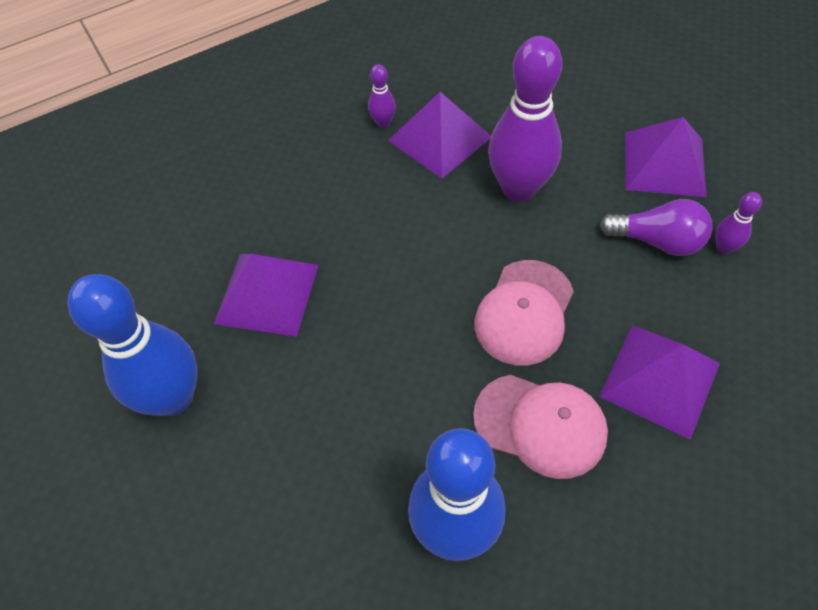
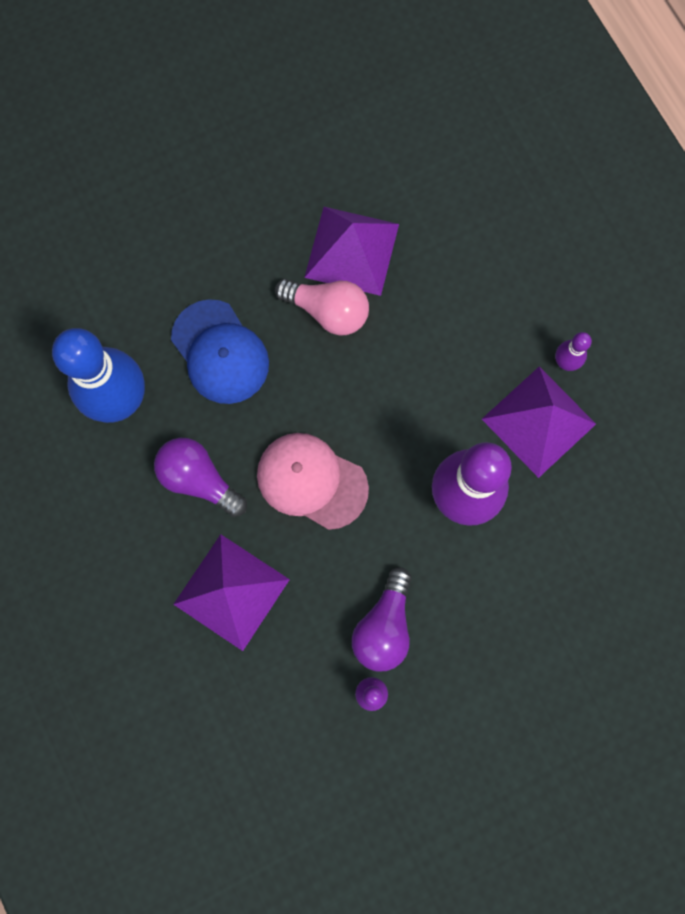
camera: 90 degrees right, 20 degrees up
blue bowling pin [67,274,197,416] -> none
pink cap [473,375,608,479] -> purple light bulb [154,438,247,517]
purple pyramid [625,117,707,197] -> none
none -> blue cap [171,299,269,404]
none -> pink light bulb [275,279,369,335]

